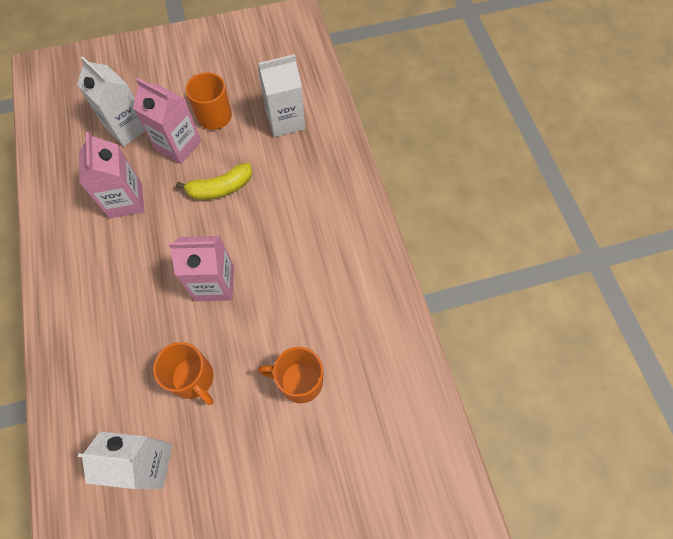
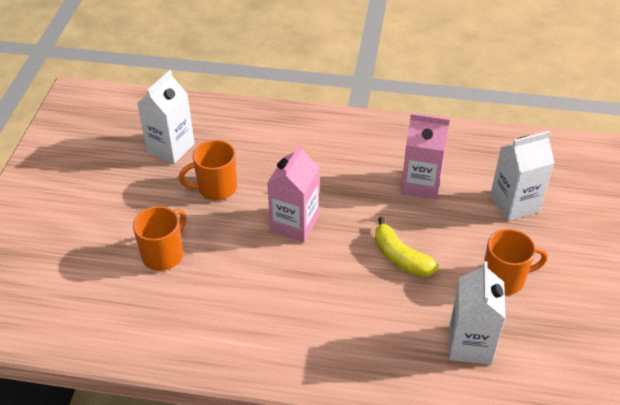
camera: 115 degrees right, 20 degrees down
pink carton [133,78,201,164] -> none
yellow banana [176,163,252,200] -> yellow banana turned 45 degrees counterclockwise [375,217,439,277]

